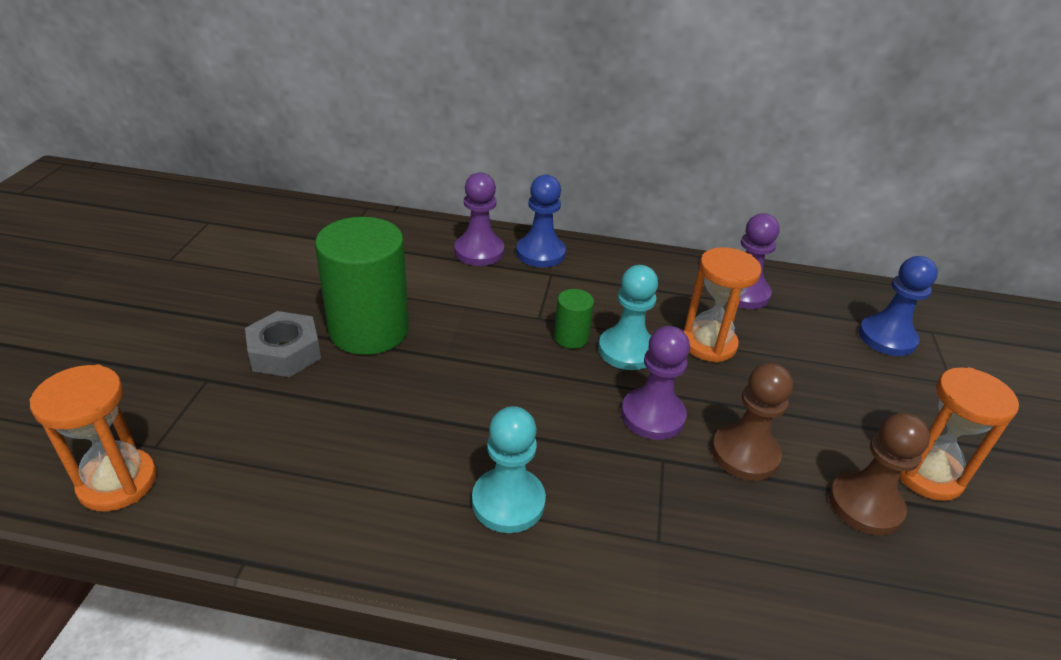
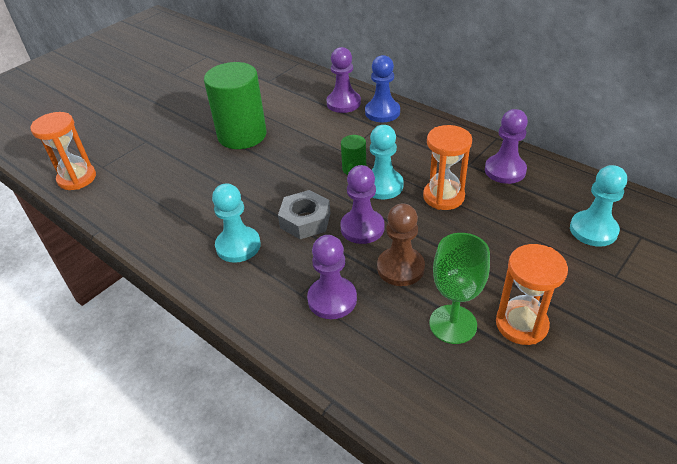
camera: 35 degrees right, 5 degrees up
grey nut [245,311,321,377] -> grey nut moved to [278,190,330,239]
brown pawn [829,413,930,535] -> green goblet [429,233,490,344]
blue pawn [859,256,938,356] -> turquoise pawn [570,165,627,247]
none -> purple pawn [307,235,357,319]

